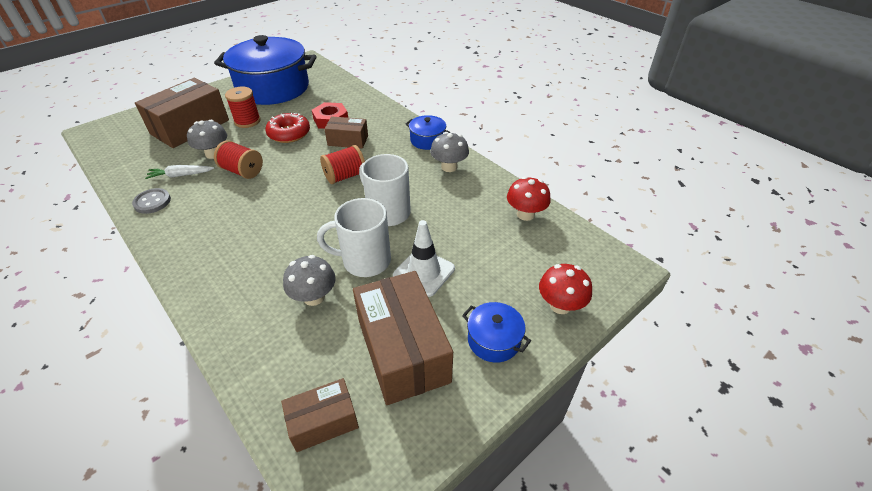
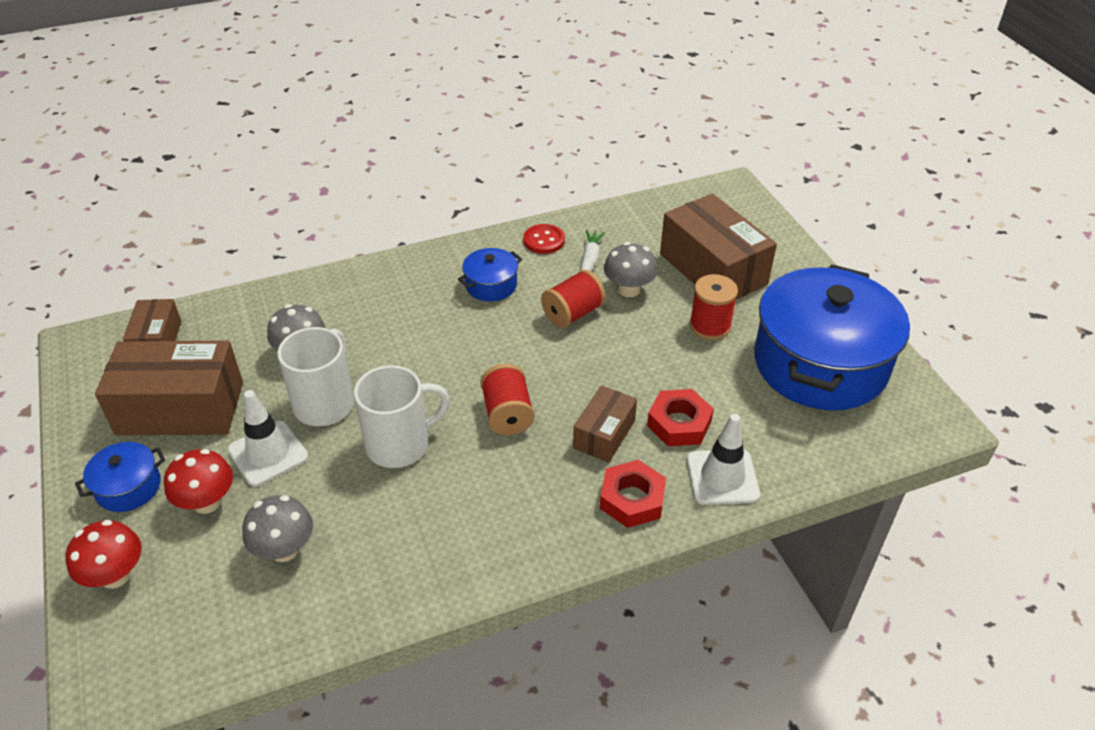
camera: 110 degrees right, 0 degrees up
grey button [132,188,171,214] -> red button [523,224,565,254]
red donut [266,113,310,143] -> none
blue pot [406,115,450,150] -> blue pot moved to [458,248,522,301]
grey mushroom [430,132,469,172] -> grey mushroom moved to [242,495,313,562]
red mushroom [507,176,551,221] -> red mushroom moved to [164,449,233,514]
none -> red nut [600,460,666,528]
none -> white traffic cone [687,414,760,505]

